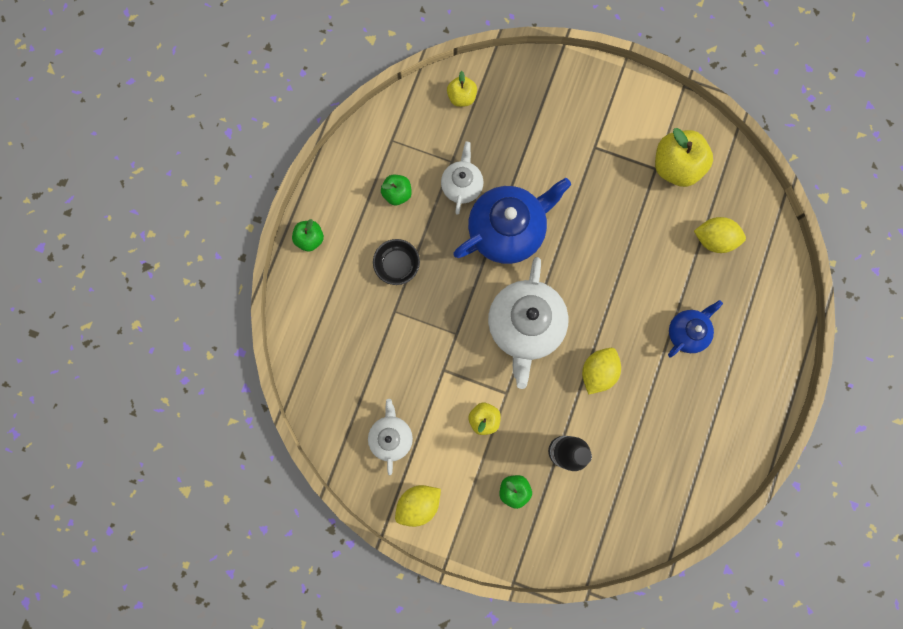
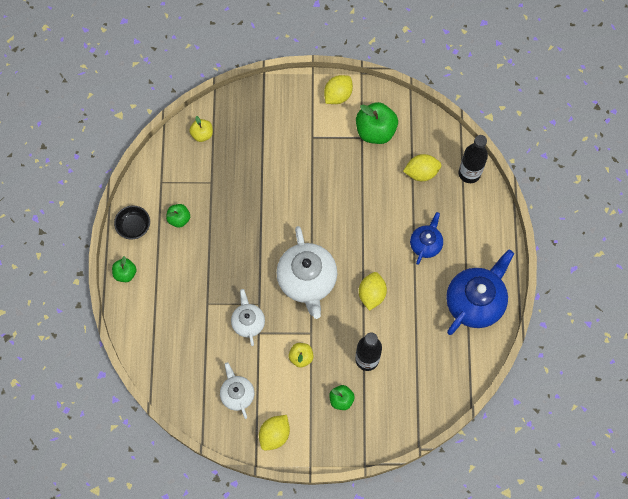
camera: 20 degrees left, 10 degrees down
black bowl [373,239,420,285] -> black bowl moved to [114,205,150,240]
white teapot [441,142,483,214] -> white teapot moved to [231,289,265,346]
blue teapot [453,178,571,264] -> blue teapot moved to [446,250,514,335]
yellow apple [655,128,713,187] -> green apple [356,102,398,144]
none -> yellow lemon [324,75,353,104]
none -> black bottle [459,135,488,183]

